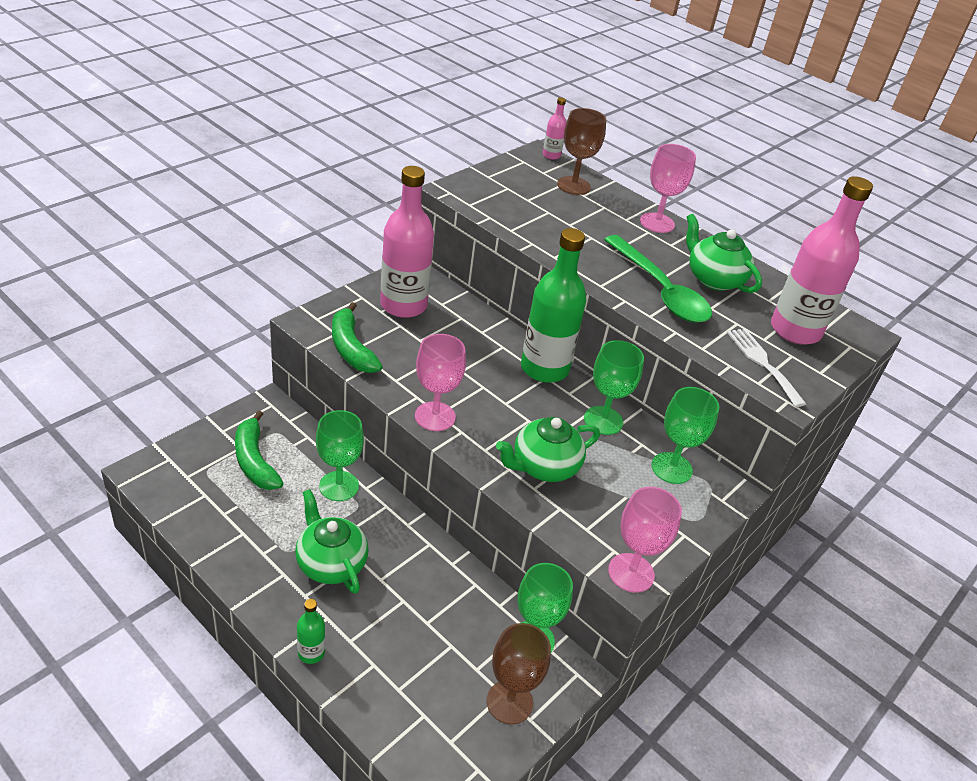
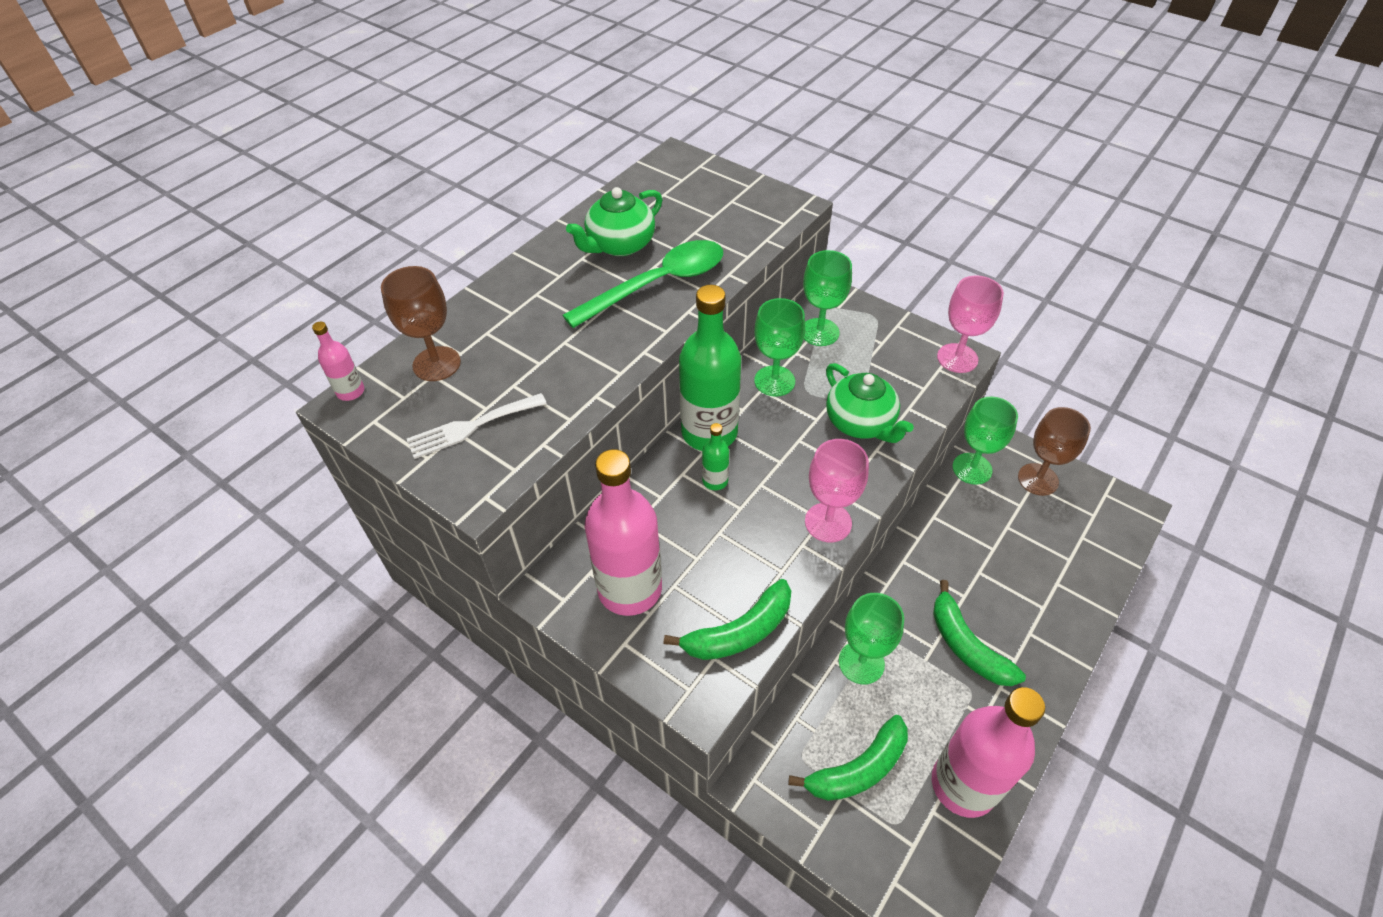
camera: 90 degrees left, 10 degrees up
green teapot [295,489,369,594] -> green banana [933,580,1026,686]
green bottle [297,599,325,664] -> green bottle moved to [702,423,729,490]
pink goblet [640,144,696,233] -> none
white fork [727,328,806,407] -> white fork moved to [407,393,547,459]
pink bottle [771,176,873,345] -> pink bottle moved to [932,687,1045,818]

